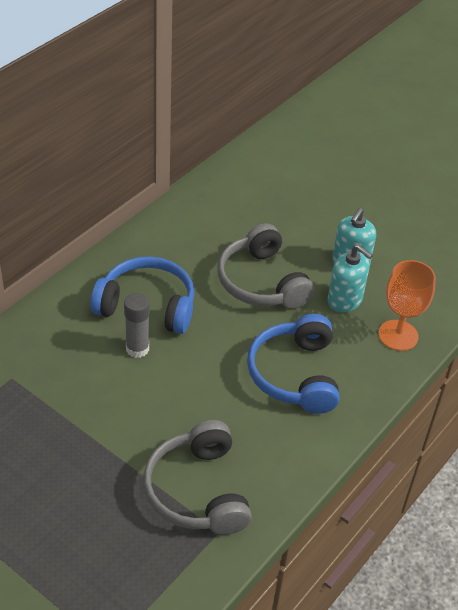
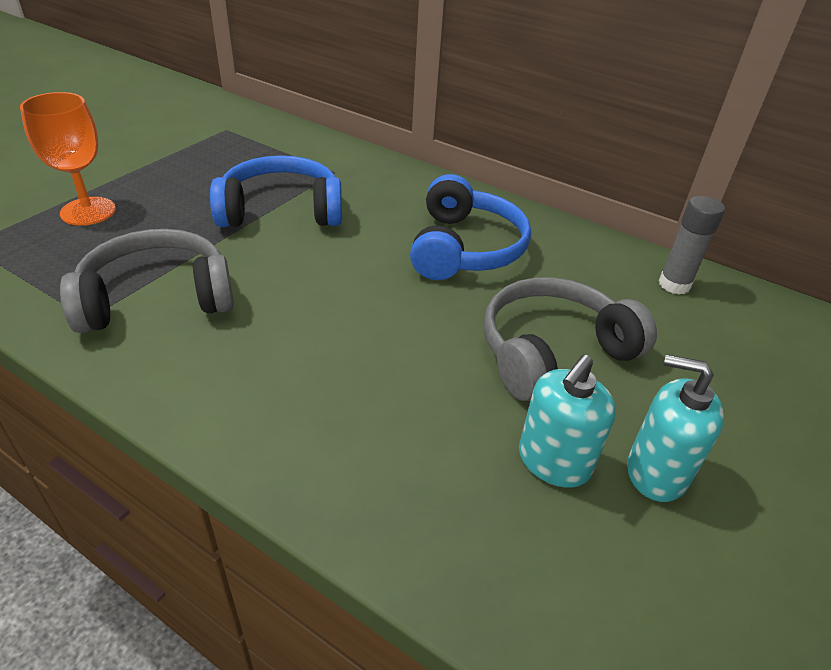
camera: 85 degrees right, 5 degrees down
grey glue stick [124,293,150,358] -> grey glue stick moved to [659,196,725,294]
blue headphones [247,314,340,414] -> blue headphones moved to [210,155,342,227]
orange goblet [378,260,436,351] -> orange goblet moved to [20,92,116,226]

